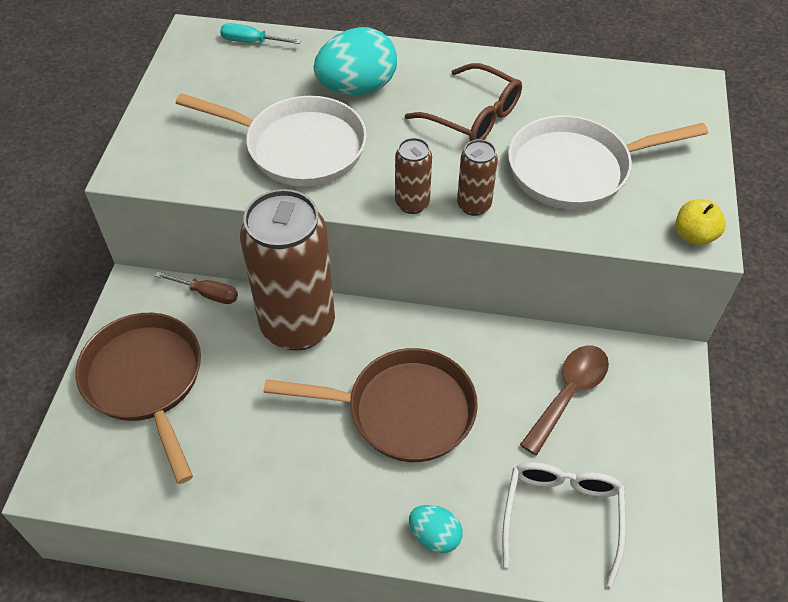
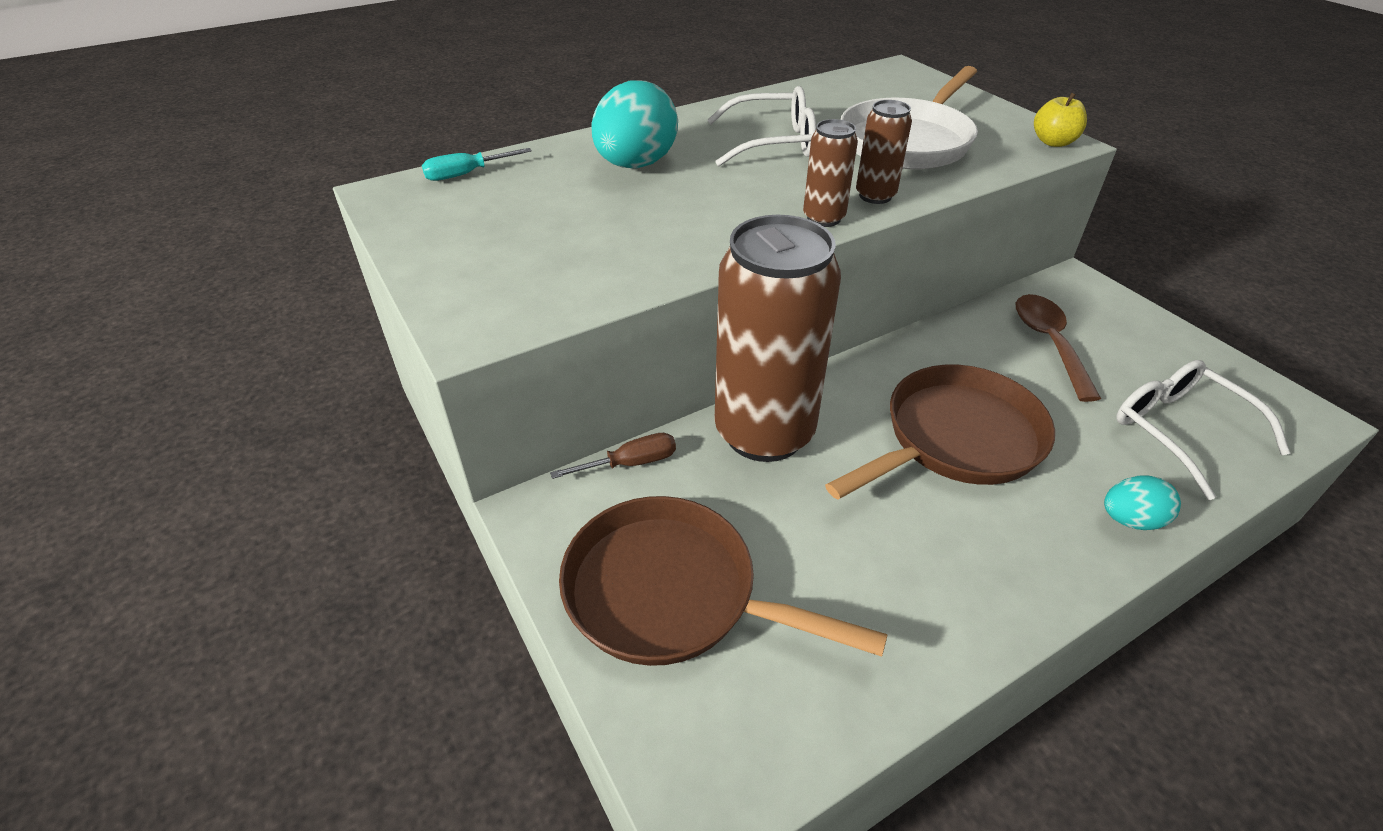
camera: 40 degrees left, 10 degrees down
white pan [176,93,367,187] -> none
brown glasses [405,63,522,141] -> white glasses [707,86,816,166]

